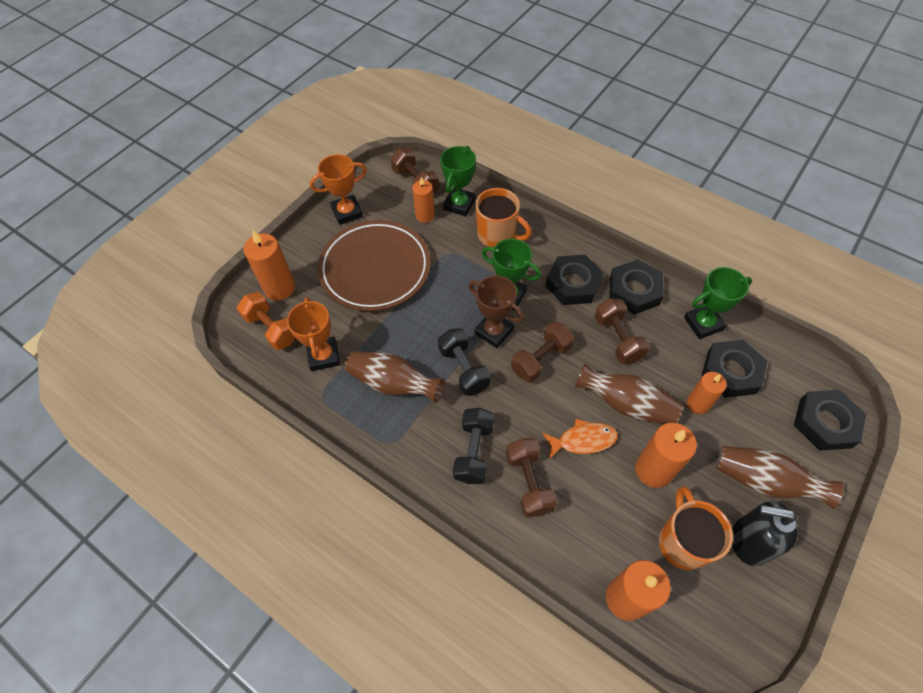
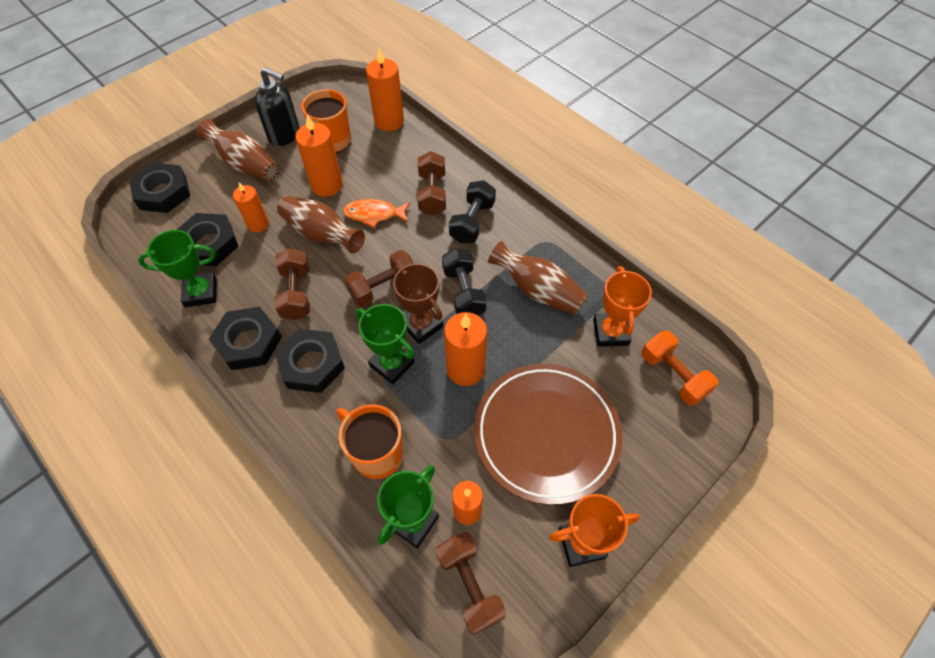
camera: 170 degrees left, 0 degrees up
orange candle [243,230,295,301] -> orange candle moved to [444,312,487,386]

